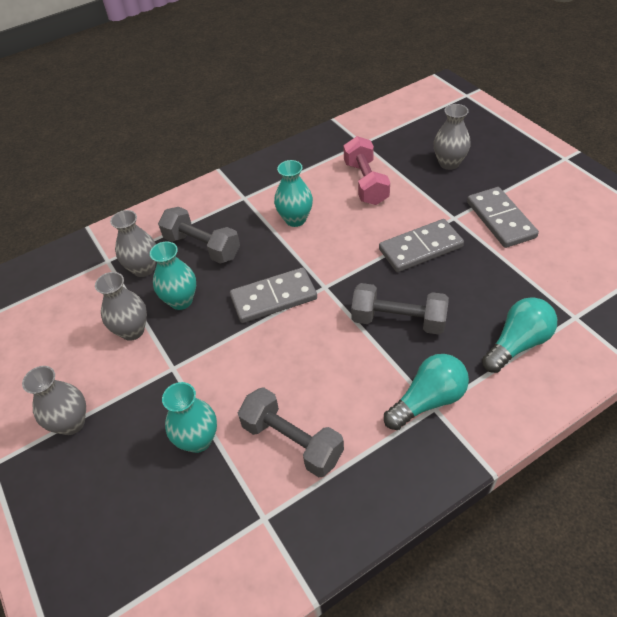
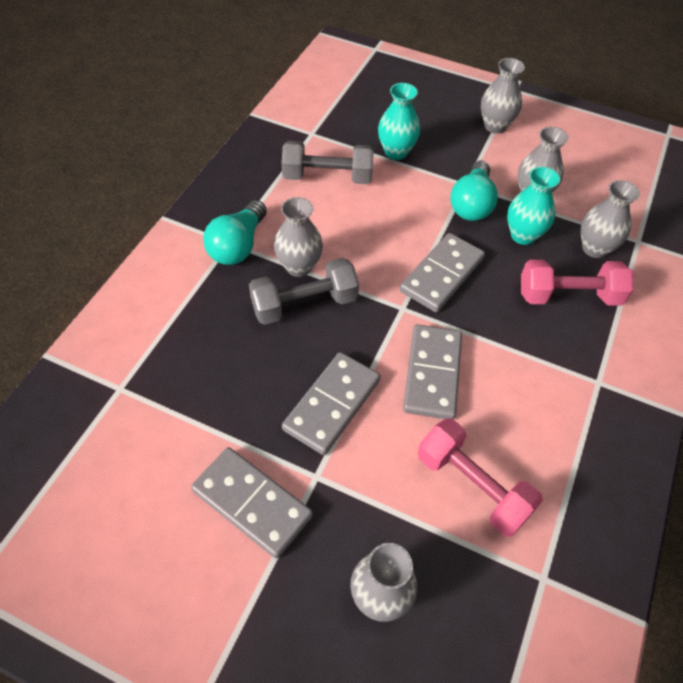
camera: 140 degrees right, 5 degrees up
grey dumbbell [158,207,240,264] -> pink dumbbell [521,260,633,306]
turquoise vase [274,160,313,227] -> none
turquoise light bulb [482,297,557,373] -> turquoise light bulb moved to [450,161,498,221]
none -> grey vase [274,197,323,277]
none -> grey domino [403,324,462,419]

